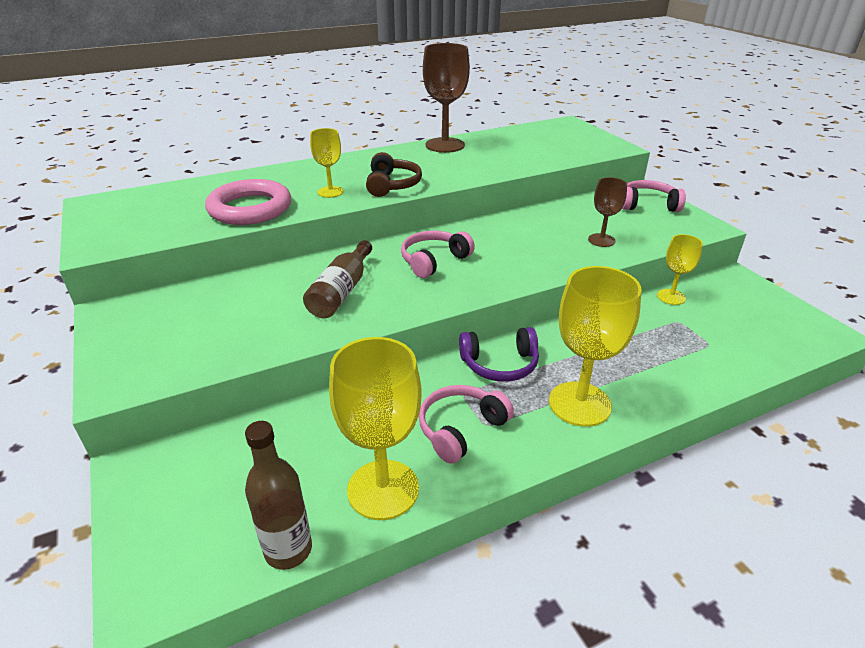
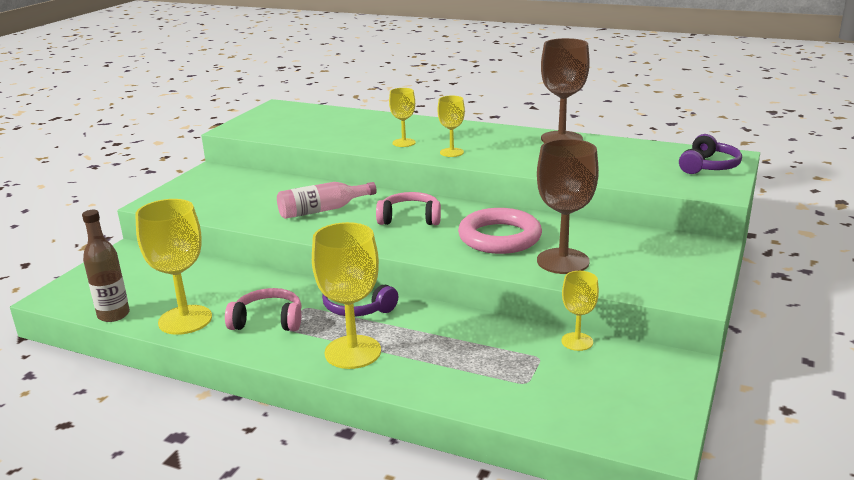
camera: 50 degrees right, 10 degrees down
pink ring [205,179,291,225] -> pink ring moved to [458,208,542,254]
brown bottle [303,240,372,318] -> pink bottle [277,182,377,219]
brown headphones [366,152,422,197] -> yellow goblet [438,95,465,157]
brown goblet [588,177,627,247] -> brown goblet [537,139,599,274], size x1.79
pink headphones [622,180,686,212] -> none
none -> purple headphones [679,134,742,174]

